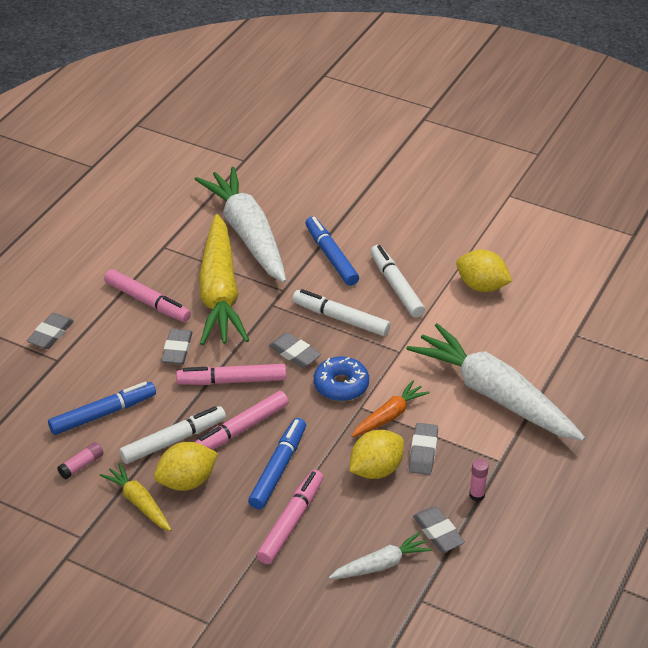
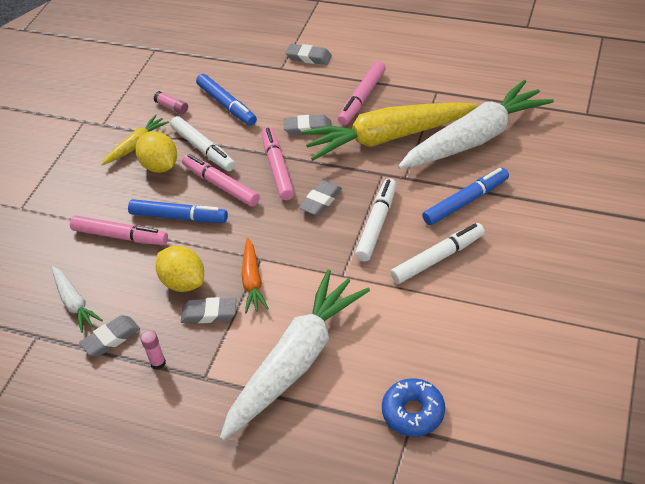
camera: 85 degrees right, 5 degrees up
blue donut [314,357,369,401] -> blue donut moved to [382,378,445,437]
orange carrot [351,380,430,437] -> orange carrot turned 45 degrees clockwise [241,238,269,313]
yellow lemon [456,250,512,292] -> none

